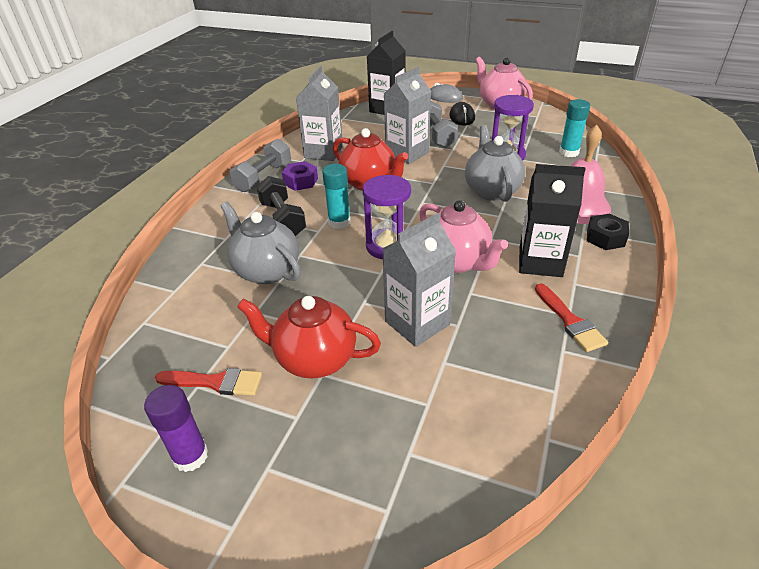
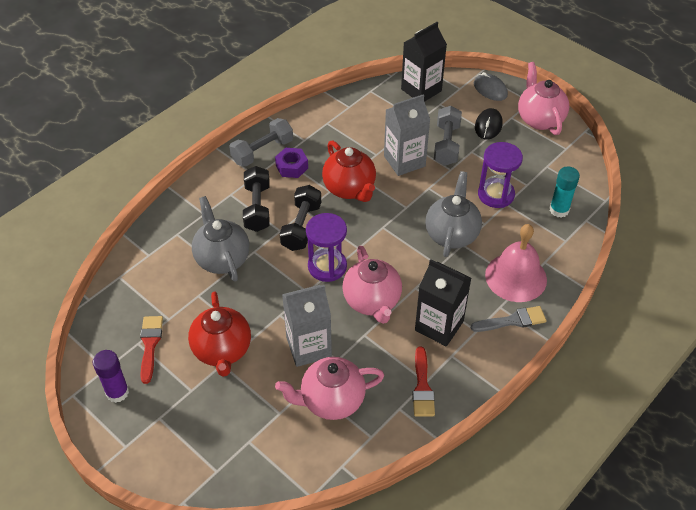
camera: 20 degrees right, 10 degrees up
red brush [155,368,262,396] -> red brush turned 120 degrees counterclockwise [140,316,163,384]
red teapot [237,296,381,378] -> red teapot turned 135 degrees counterclockwise [188,291,251,377]
grey carton [296,66,343,161] -> none
turquoise glue stick [322,164,351,229] -> black dumbbell [280,185,321,251]
black nut [587,214,629,250] -> grey brush [471,306,547,332]
none -> pink teapot [275,357,384,420]

